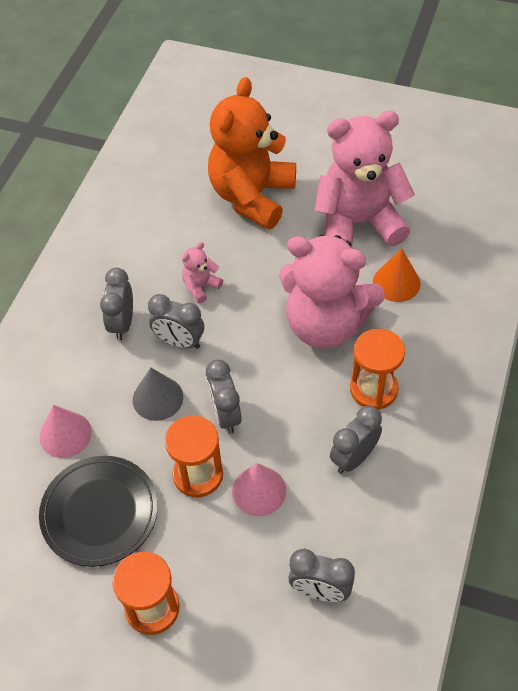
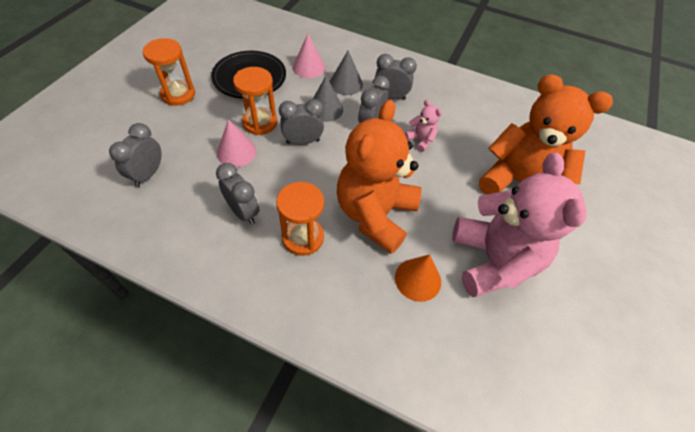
camera: 90 degrees right, 0 degrees up
pink teddy bear [279,235,385,349] -> orange teddy bear [337,100,422,254]
none -> grey cone [330,50,363,95]

